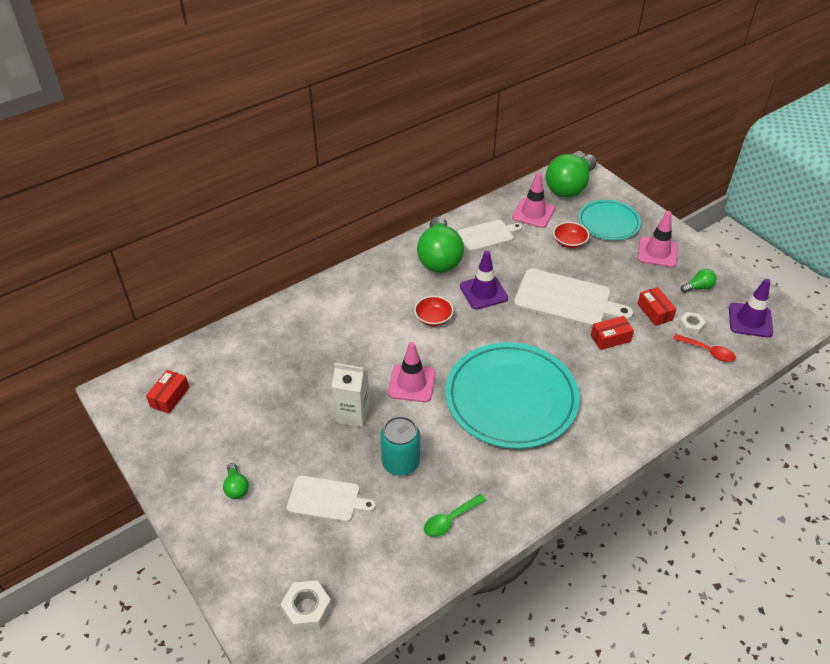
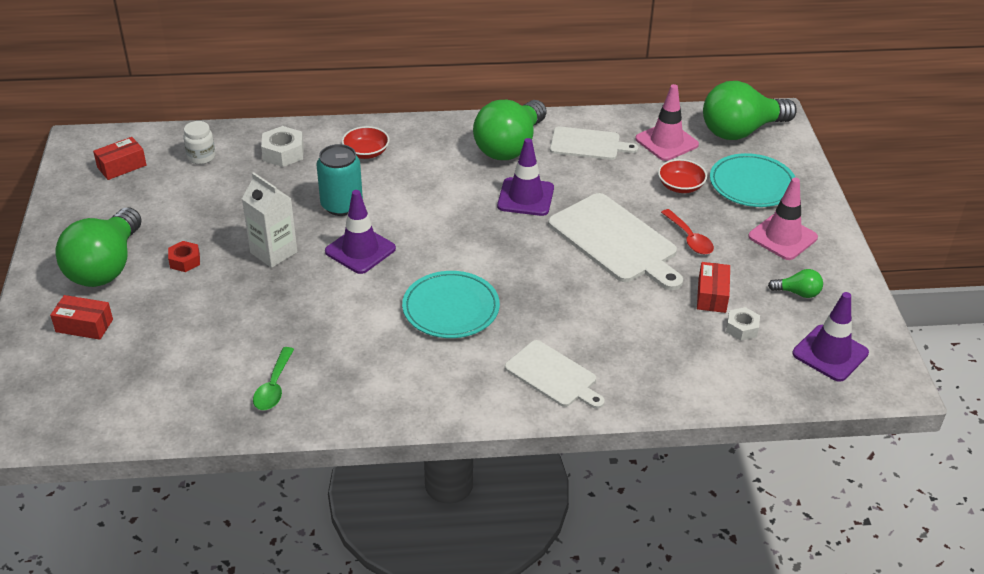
camera: 30 degrees right, 5 degrees down
green light bulb [223,463,249,499] -> green light bulb [55,208,141,287], size x2.34
white nut [280,580,332,632] -> white nut moved to [261,126,304,167]
white cutting board [287,475,376,522] -> white cutting board moved to [505,340,605,409]
turquoise can [380,416,420,476] -> turquoise can moved to [317,144,363,216]
pink traffic cone [388,342,436,402] -> purple traffic cone [325,190,396,274]
red bowl [414,296,453,326] -> red bowl moved to [342,126,390,159]
green spoon [424,494,486,537] -> green spoon turned 75 degrees counterclockwise [253,347,294,410]
turquoise plate [445,342,580,449] -> turquoise plate [402,271,500,338], size x0.57
red box [591,316,634,350] -> red box moved to [50,295,113,340]
red spoon [673,334,736,362] -> red spoon moved to [661,209,714,255]
none -> red nut [168,241,200,272]
none -> white jar [184,121,215,164]

